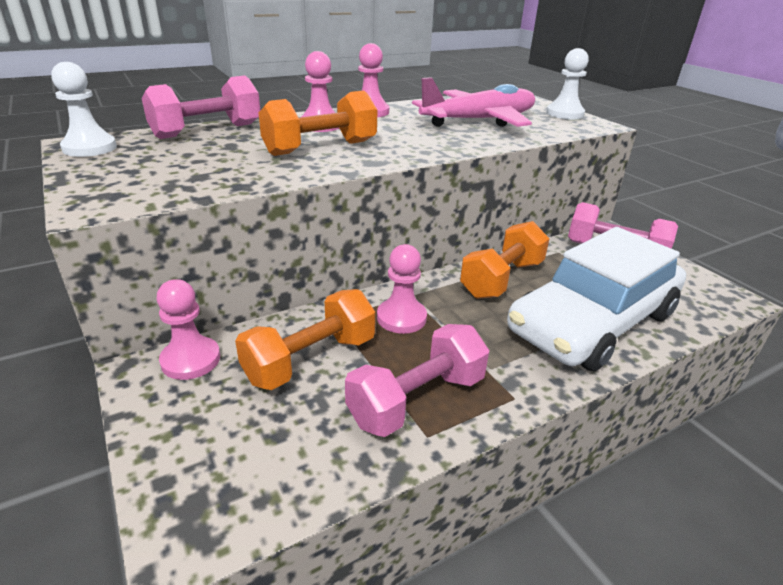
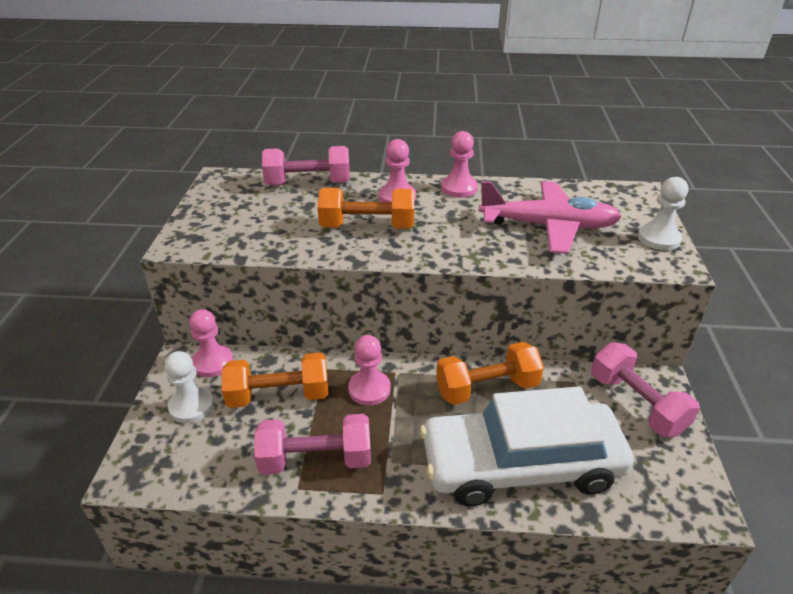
camera: 35 degrees right, 5 degrees up
white pawn [51,62,117,157] -> white pawn moved to [164,351,214,423]

